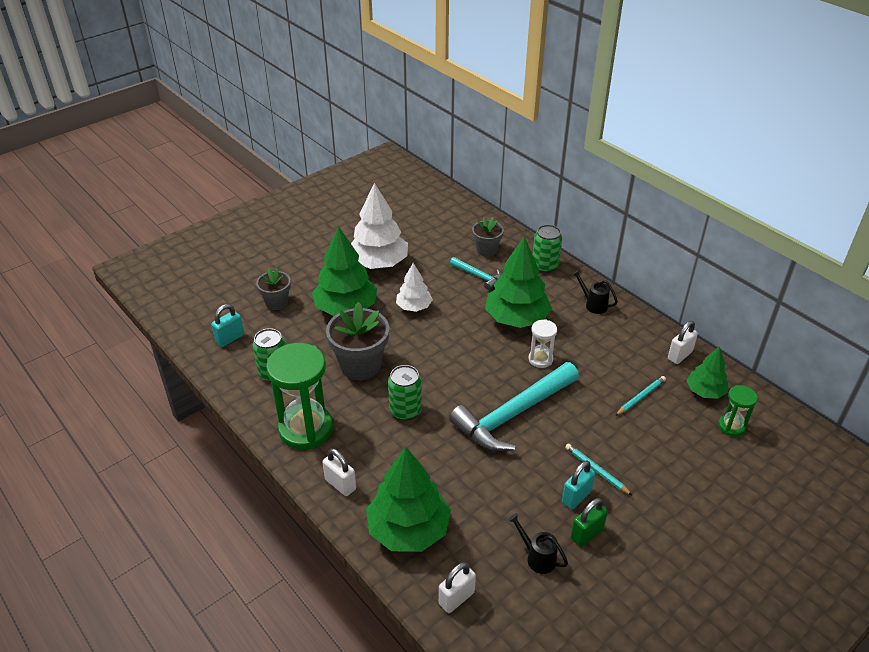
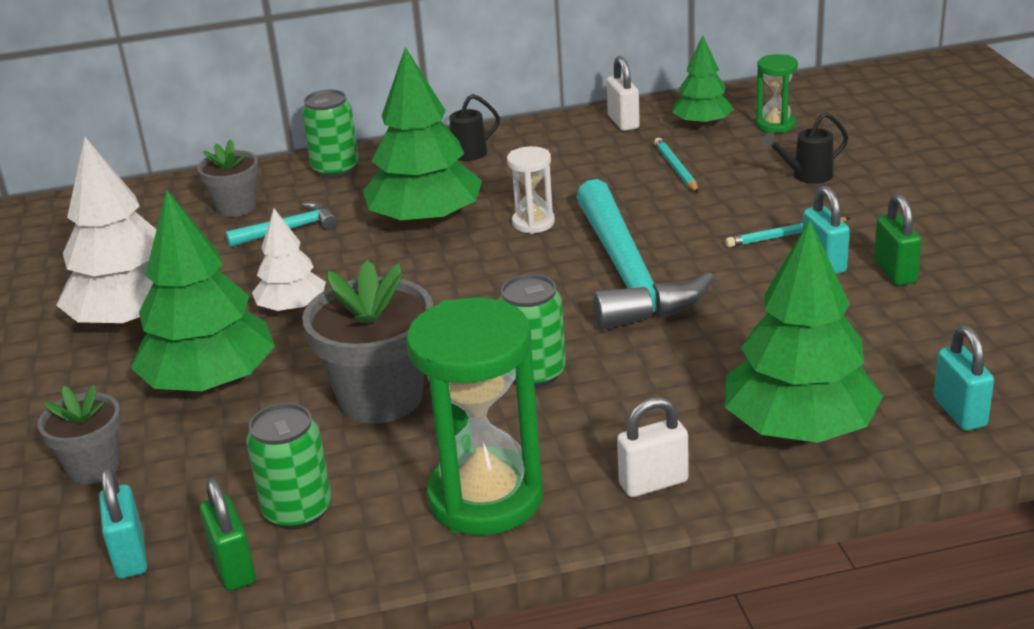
camera: 60 degrees left, 10 degrees down
white padlock [439,562,476,613] -> turquoise padlock [933,325,994,431]
black watering can [508,513,568,574] -> black watering can moved to [761,112,848,184]
none -> green padlock [200,478,256,591]

